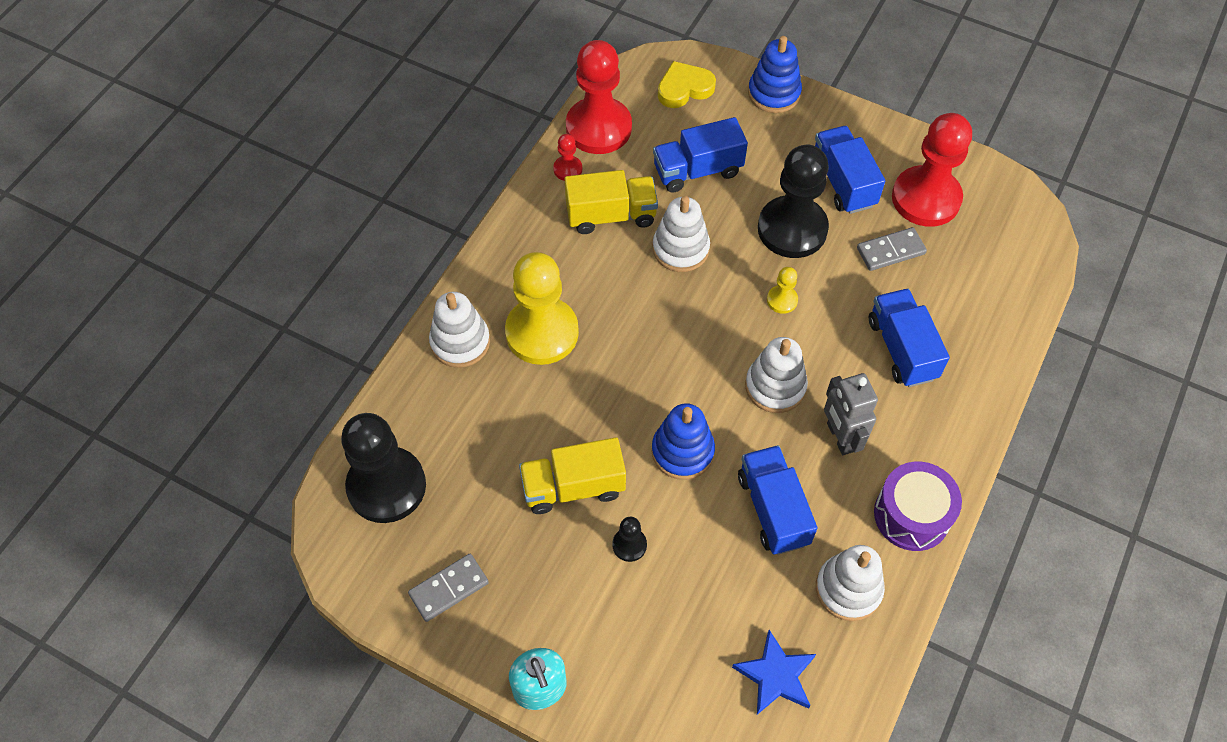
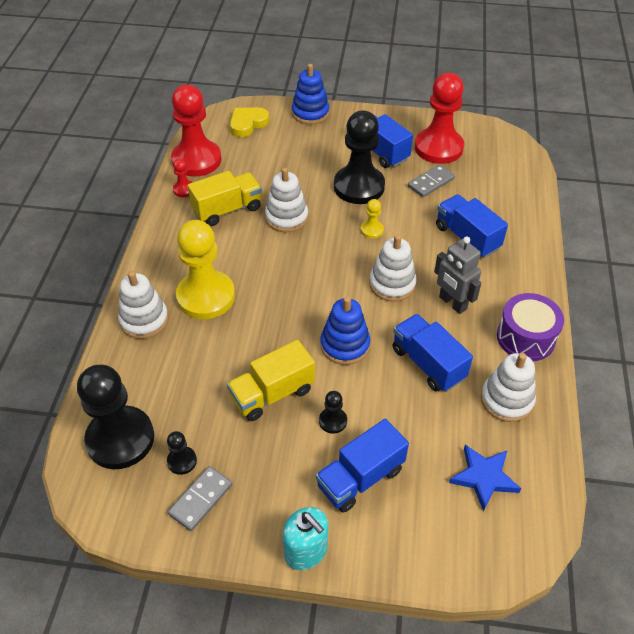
camera: 20 degrees left, 10 degrees down
blue truck [653,117,748,193] -> blue truck moved to [316,419,409,513]
none -> black pawn [167,431,197,475]

